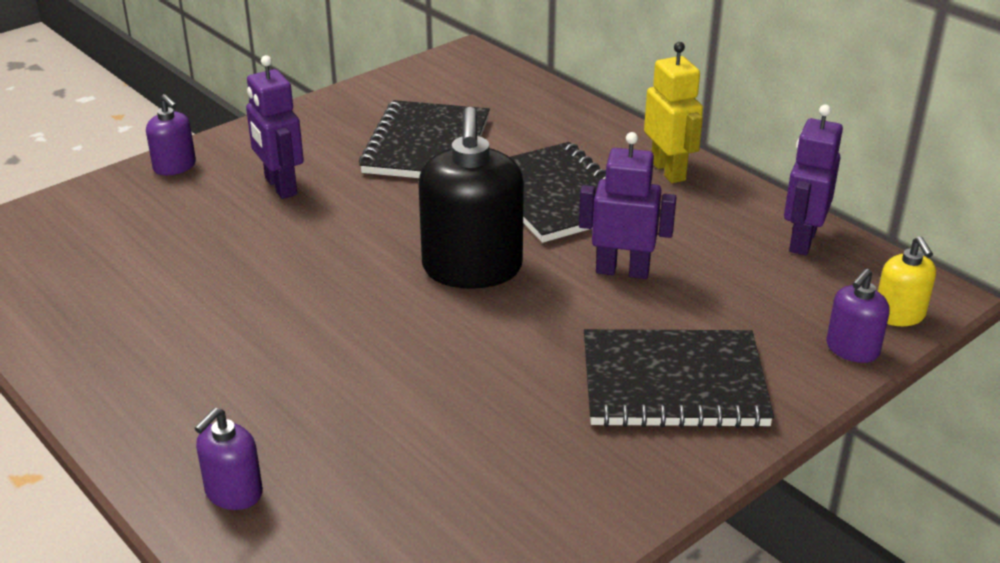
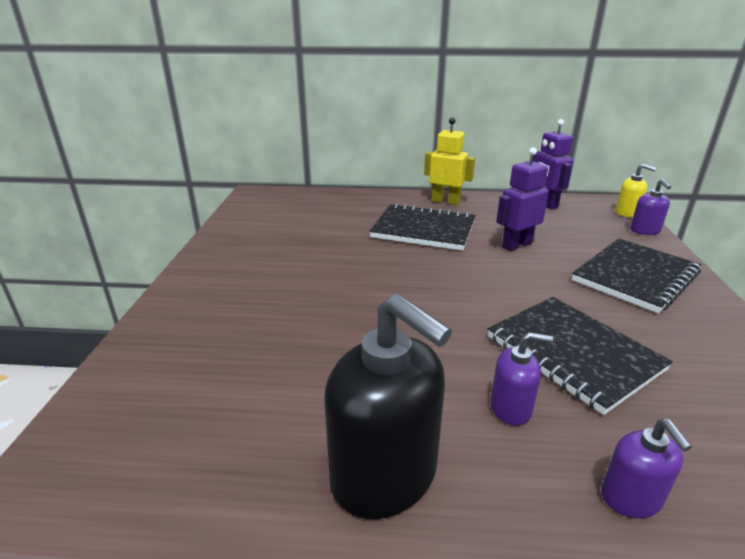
camera: 45 degrees left, 5 degrees down
purple soap dispenser [146,94,196,175] -> purple soap dispenser moved to [490,332,553,426]
purple robot [246,55,304,199] -> none
black notebook [359,100,490,178] -> black notebook moved to [488,297,673,415]
black soap dispenser [418,107,524,289] -> black soap dispenser moved to [324,294,452,519]

